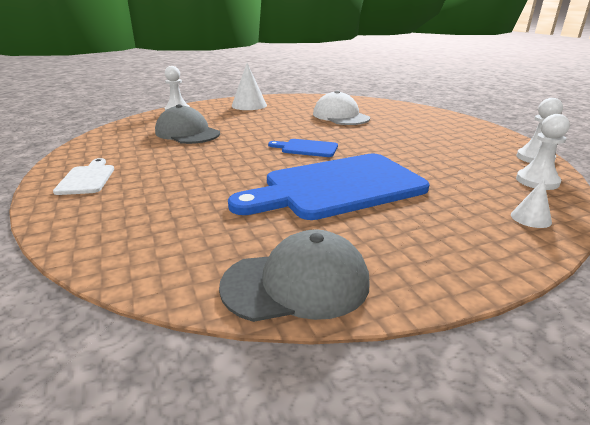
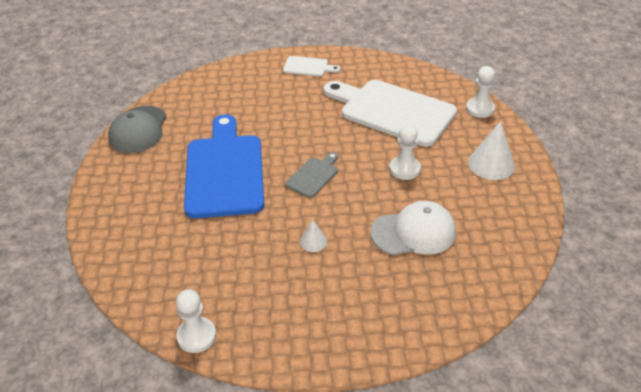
camera: 110 degrees right, 15 degrees up
grey cap [155,104,220,144] -> white cutting board [324,80,457,147]
blue cutting board [268,139,338,157] -> grey cutting board [285,152,338,198]
white cone [511,179,552,228] -> white cone moved to [300,220,327,252]
white pawn [516,114,570,190] -> white pawn moved to [389,124,421,180]

